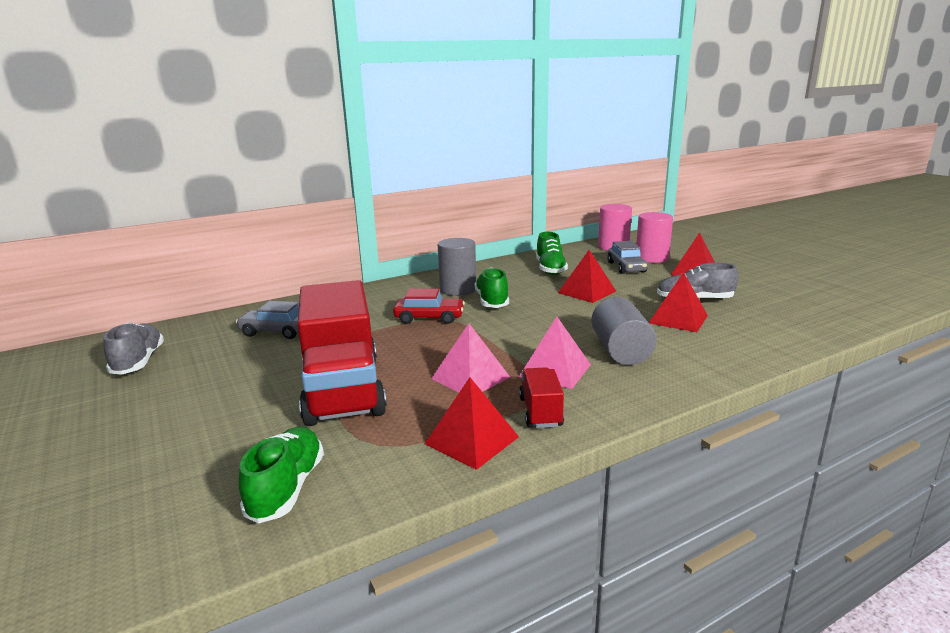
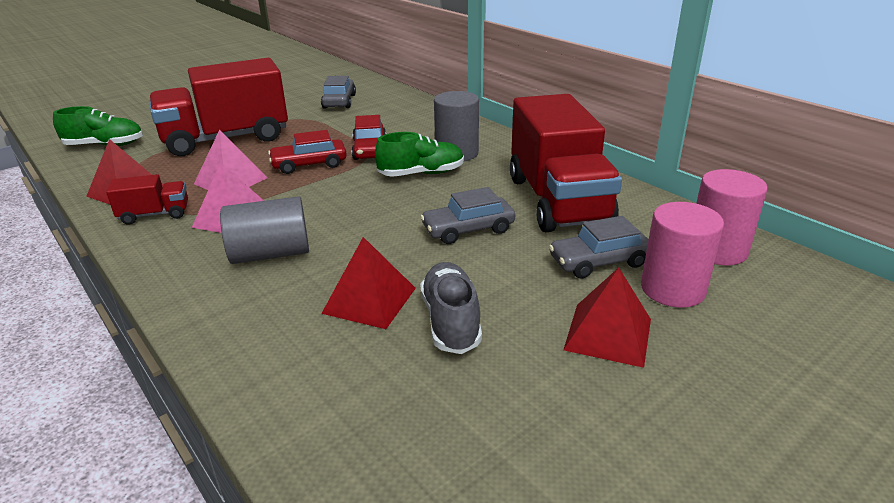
camera: 80 degrees right, 10 degrees up
grey shoe [104,322,164,375] -> none
green shoe [536,232,568,275] -> red truck [510,94,622,232]
red pyramid [558,250,616,303] -> grey car [420,187,515,244]
none -> red car [268,130,347,174]

